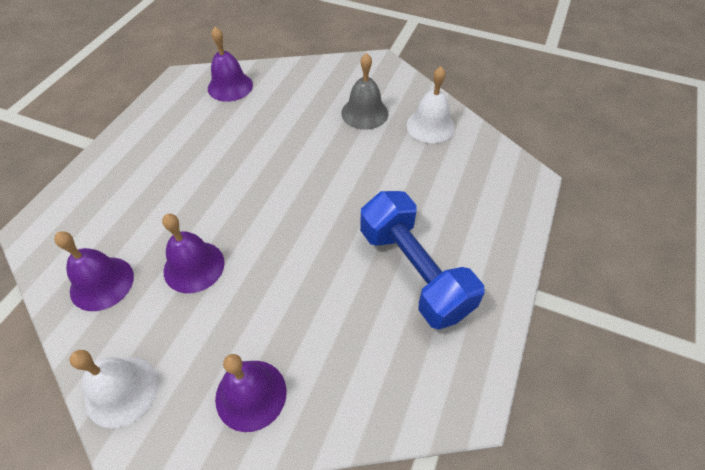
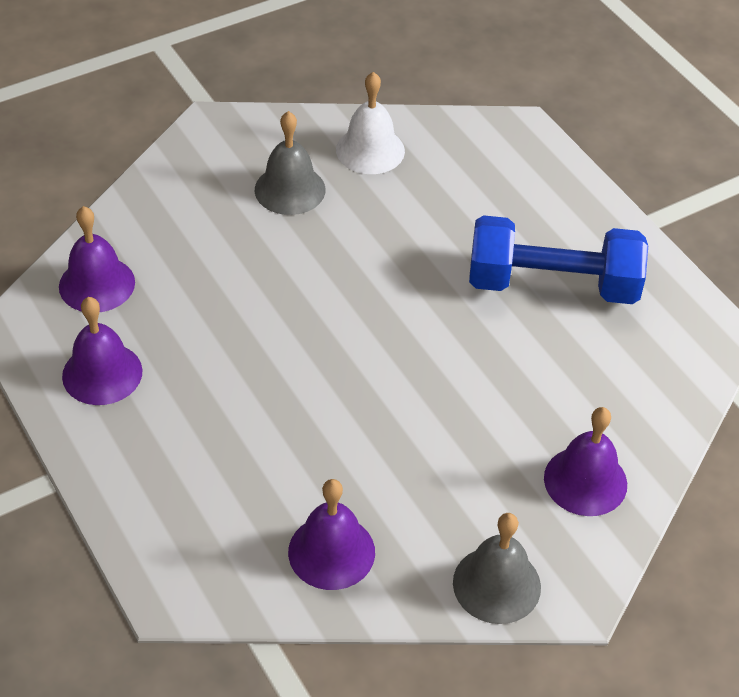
camera: 55 degrees left, 5 degrees down
white bell [69,350,158,428] -> grey bell [453,513,541,624]
purple bell [162,214,225,293] -> purple bell moved to [62,297,143,405]

